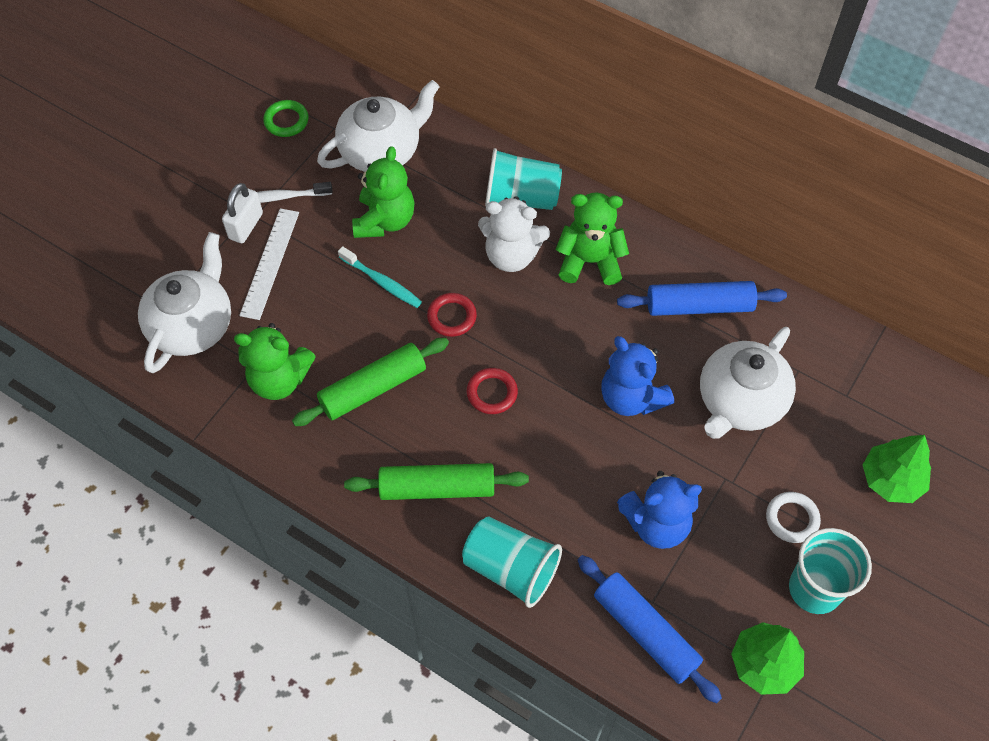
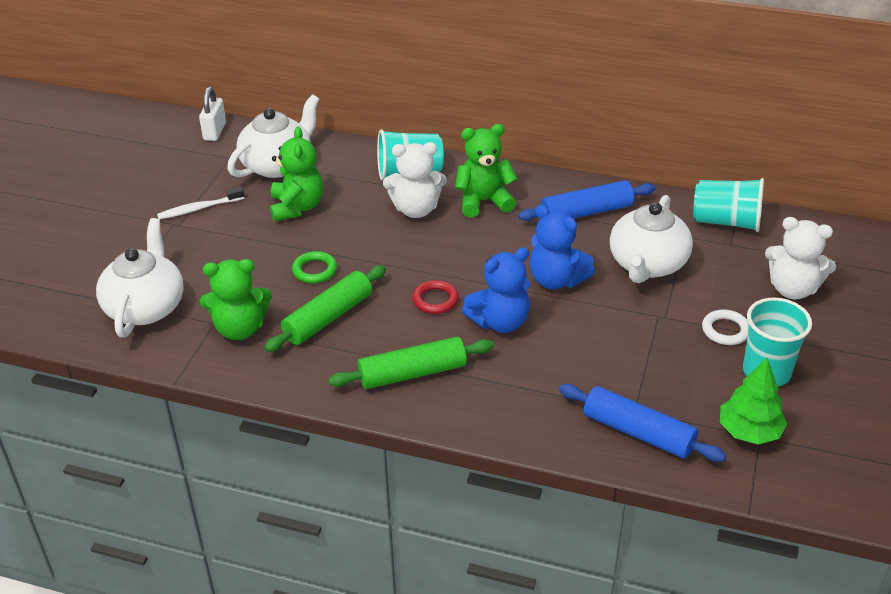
camera: 15 degrees left, 20 degrees down
white padlock [222,183,263,243] -> white padlock moved to [199,87,226,141]
white ruler [239,208,299,320] -> none
green ring [263,100,308,137] -> green ring moved to [292,251,337,283]
turquoise toothbrush [338,246,422,308] -> none
red ring [427,293,477,337] -> none
turquoise cup [462,517,562,608] -> turquoise cup moved to [693,178,764,232]
blue teddy bear [617,471,702,549] -> blue teddy bear moved to [462,247,530,333]
green tree [863,435,931,503] -> white teddy bear [765,217,836,299]

